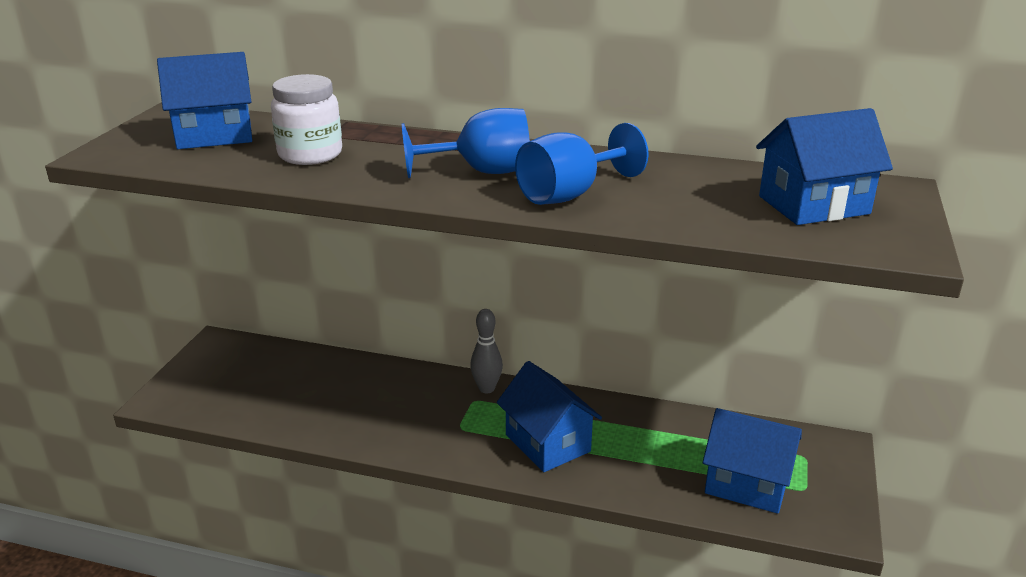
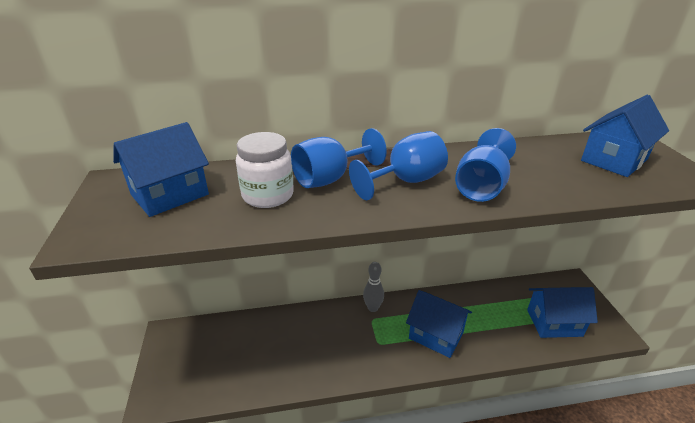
camera: 25 degrees left, 5 degrees up
none -> blue goblet [291,128,387,188]

